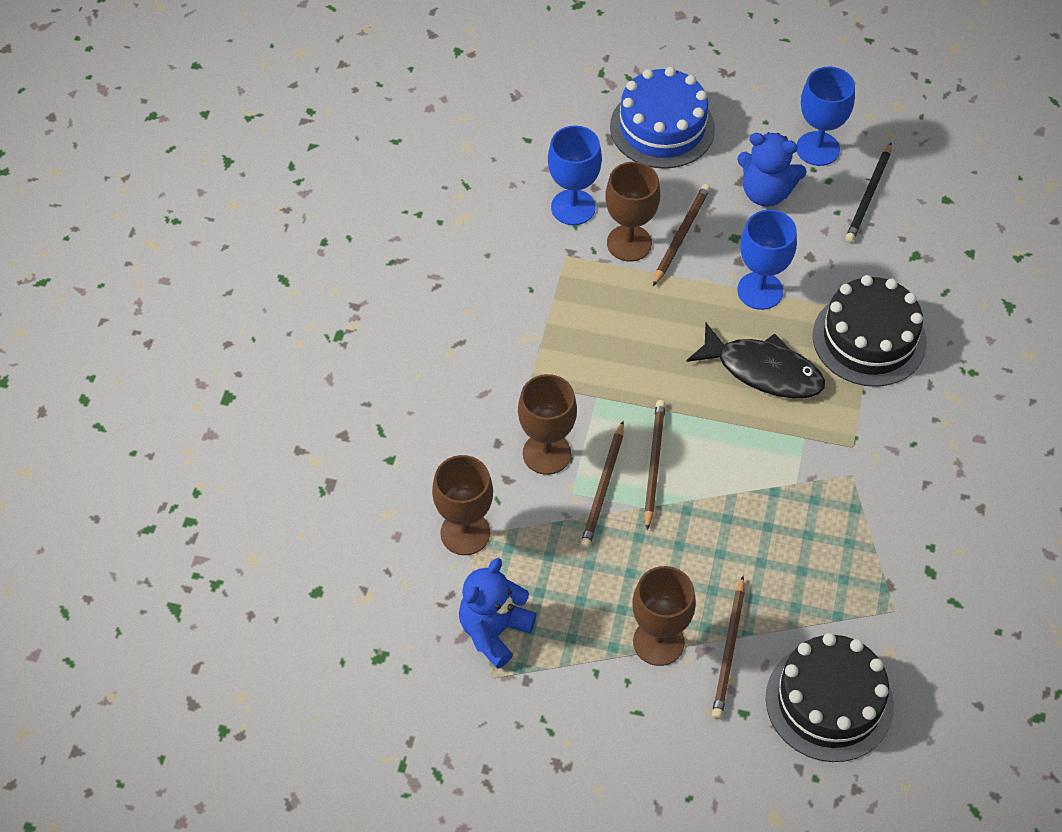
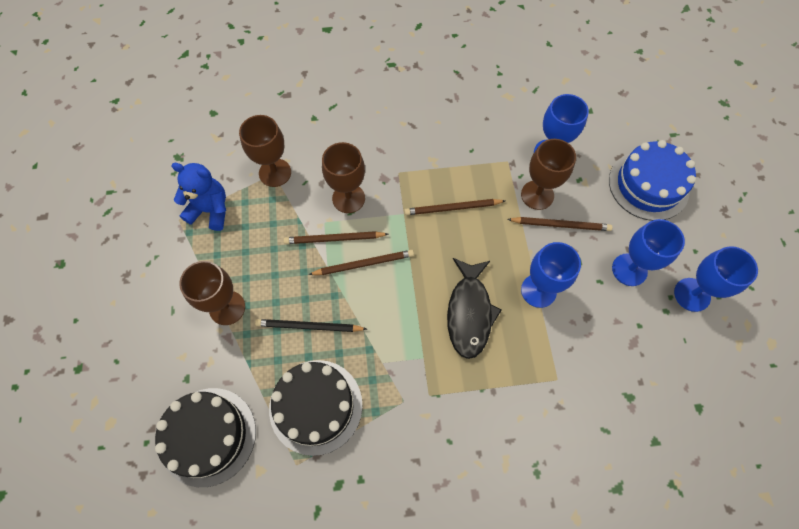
camera: 70 degrees right, 10 degrees up
brown pencil [712,576,745,719] -> brown pencil moved to [404,199,505,215]
blue teddy bear [737,132,807,207] -> blue goblet [612,219,685,286]
black cake [813,275,927,387] -> black cake moved to [269,360,363,456]
black pencil [845,143,892,243] -> black pencil moved to [255,319,367,332]

